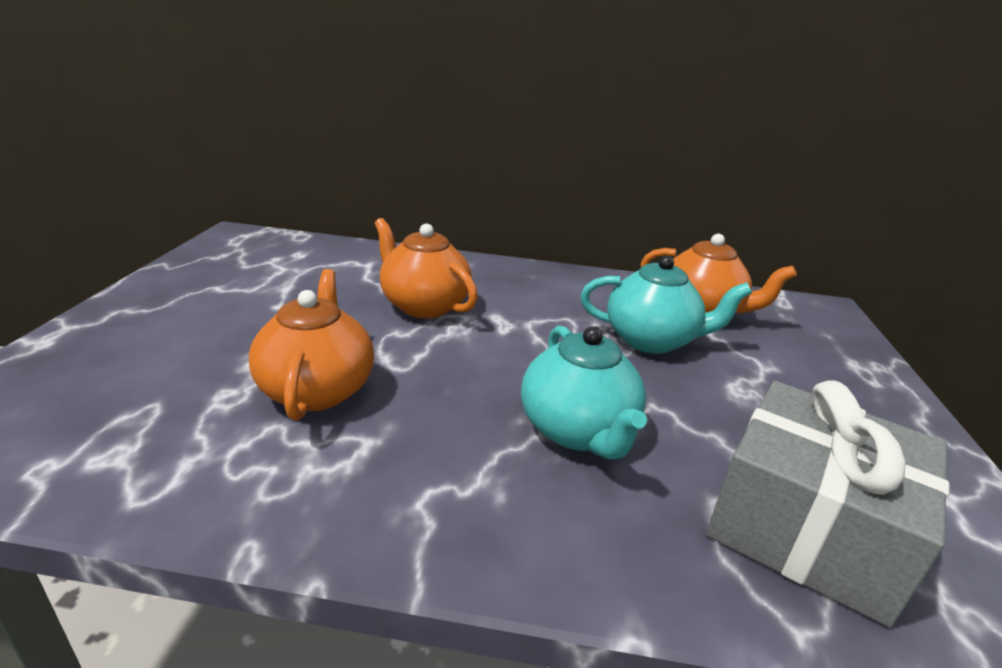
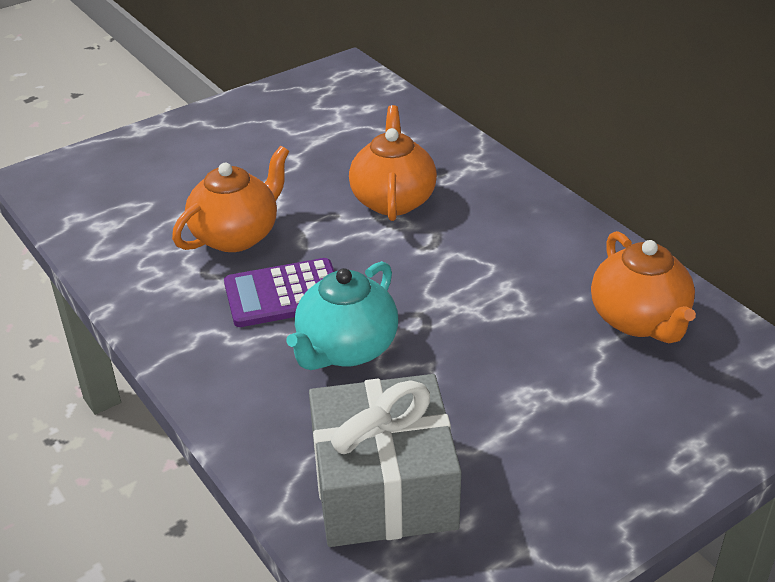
camera: 50 degrees right, 10 degrees up
turquoise teapot [581,255,752,354] -> none
none -> purple calculator [224,258,335,327]

